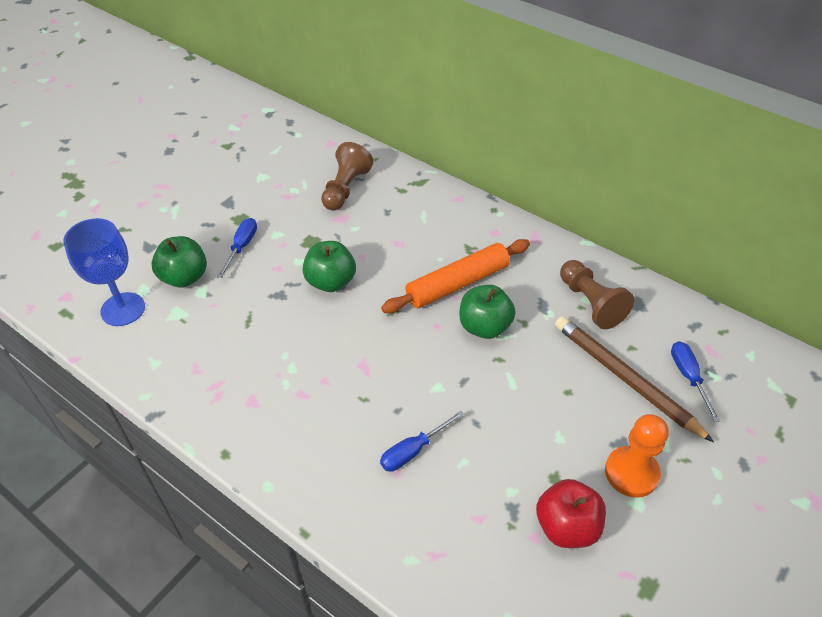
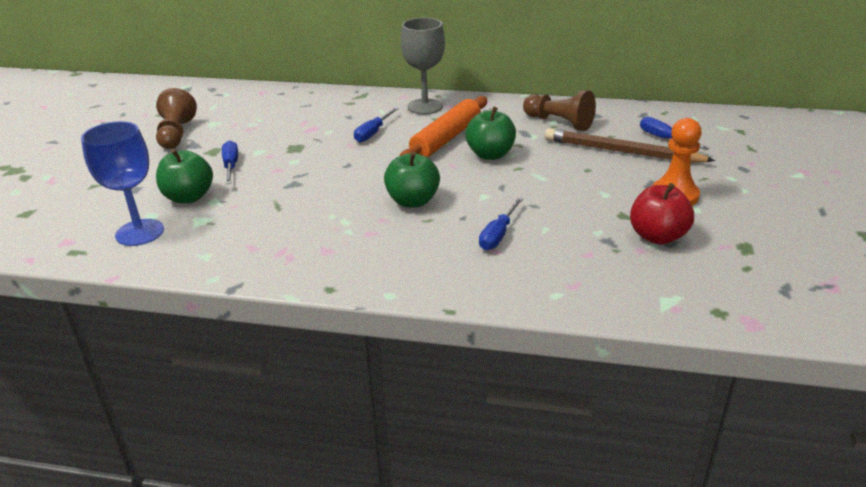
camera: 25 degrees left, 15 degrees down
green apple [303,241,356,292] -> green apple moved to [384,152,440,208]
brown pawn [321,142,373,211] -> brown pawn moved to [156,88,197,149]
none -> blue screwdriver [354,107,399,142]
none -> grey goblet [401,18,445,114]

